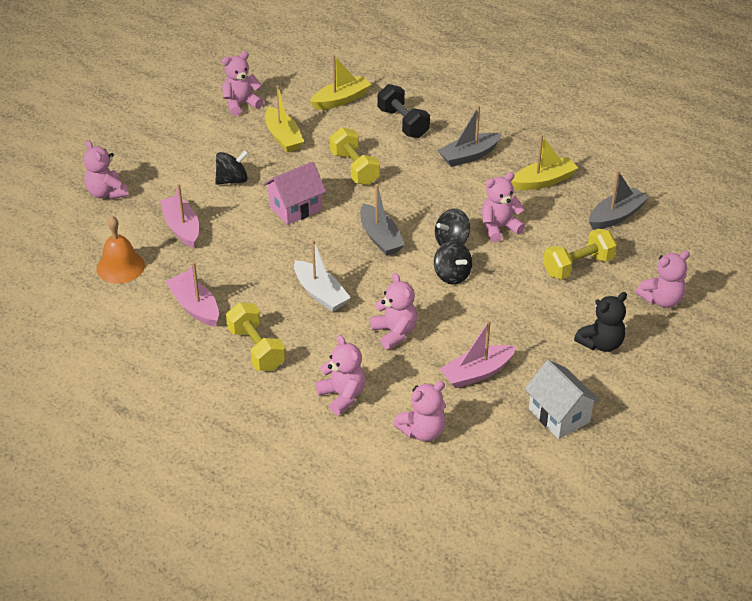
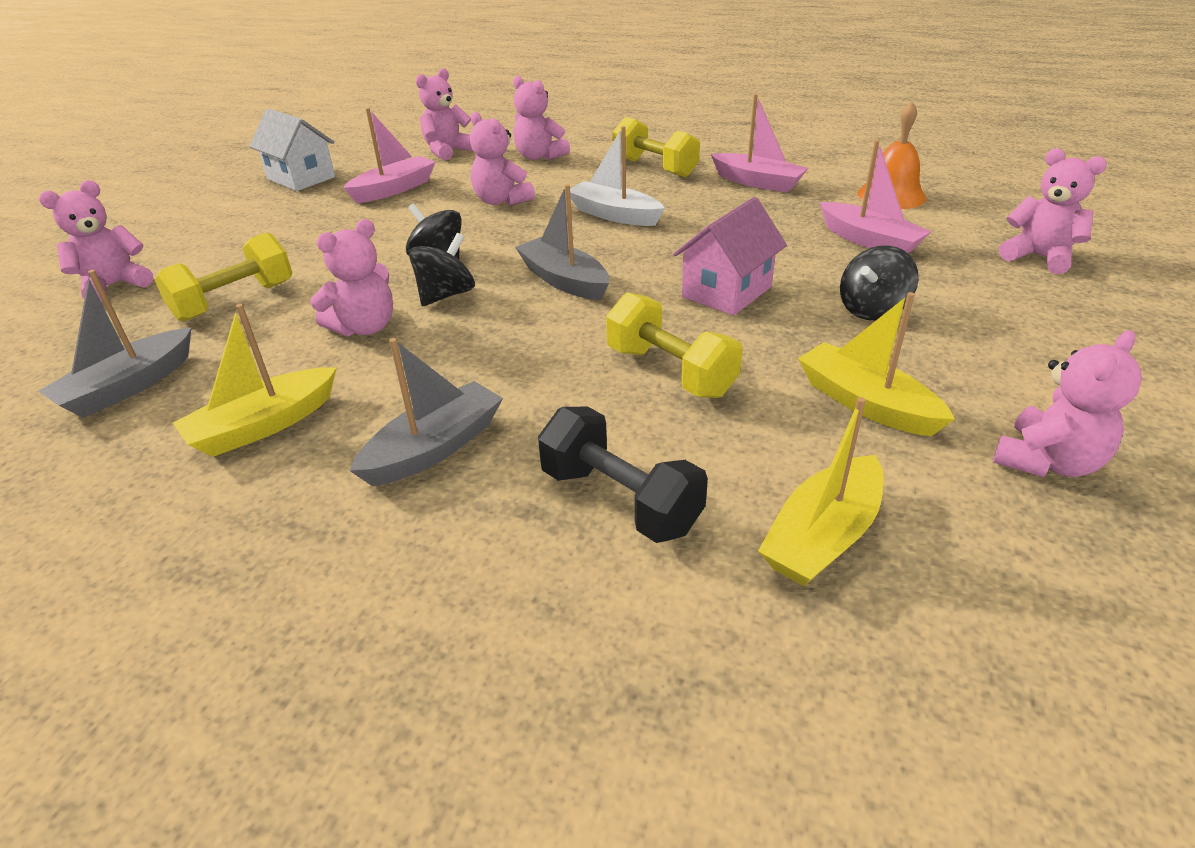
camera: 165 degrees right, 5 degrees down
black teddy bear [574,292,627,352] -> none

